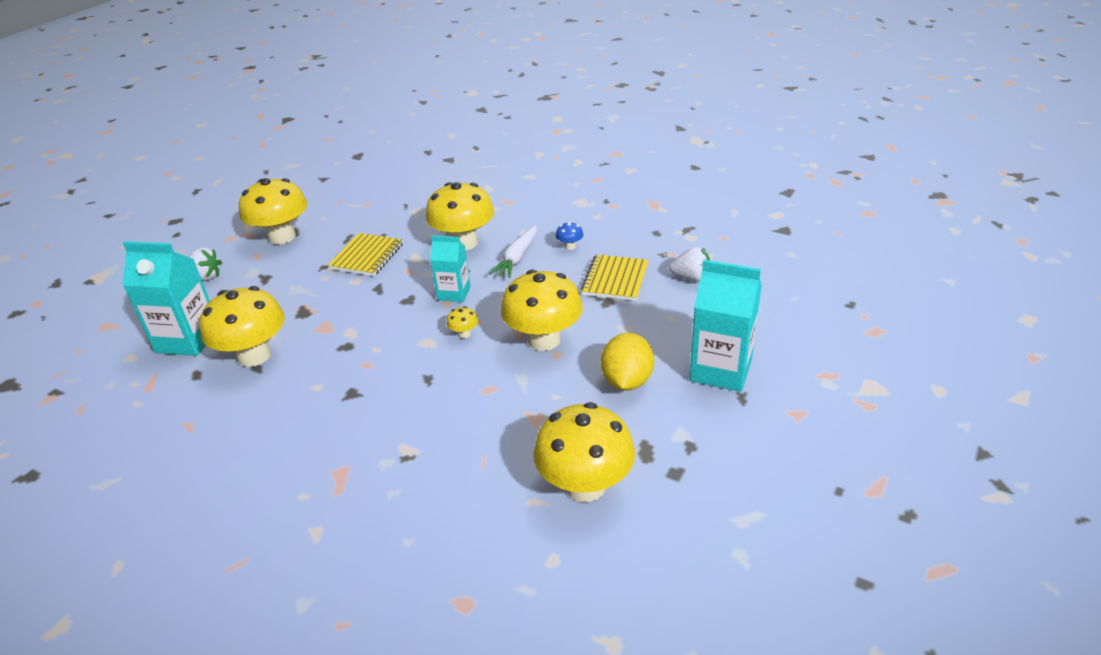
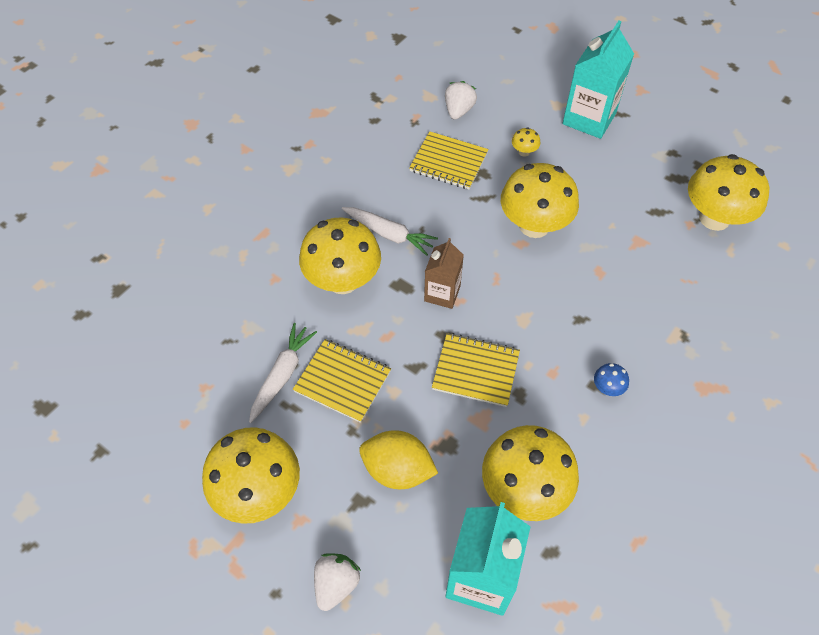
camera: 85 degrees left, 20 degrees up
turquoise carton [430,235,471,302] -> brown carton [424,238,464,309]
yellow mushroom [447,306,478,338] -> yellow mushroom moved to [512,127,540,157]
blue mushroom [556,222,583,250] -> blue mushroom moved to [594,363,629,396]
yellow lemon [601,333,654,390] -> yellow lemon moved to [359,430,438,489]
none -> white carrot [249,323,317,423]
none -> yellow notebook [432,333,520,407]

